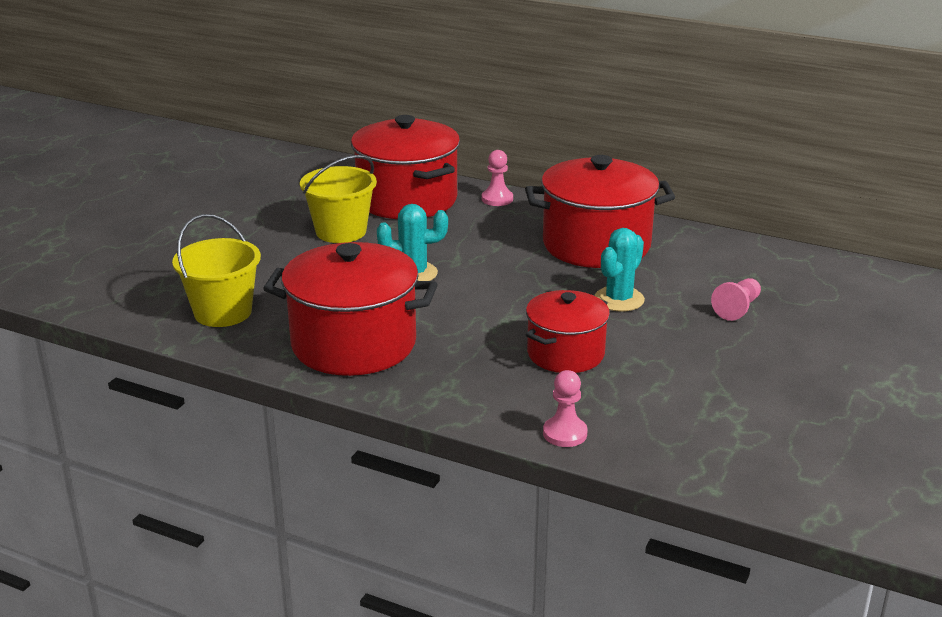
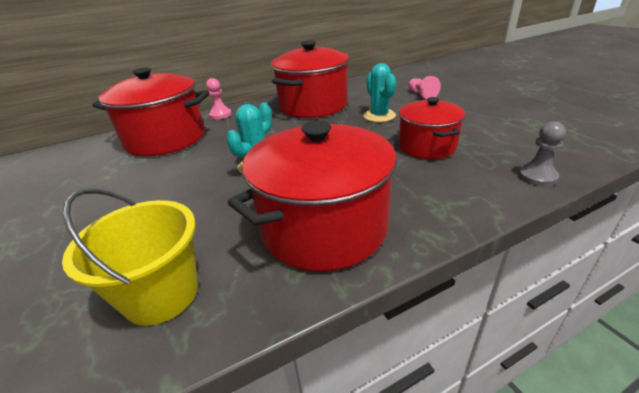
camera: 50 degrees left, 5 degrees up
yellow bucket [300,155,377,243] -> none
pink pawn [543,370,588,447] -> grey pawn [518,122,566,186]

